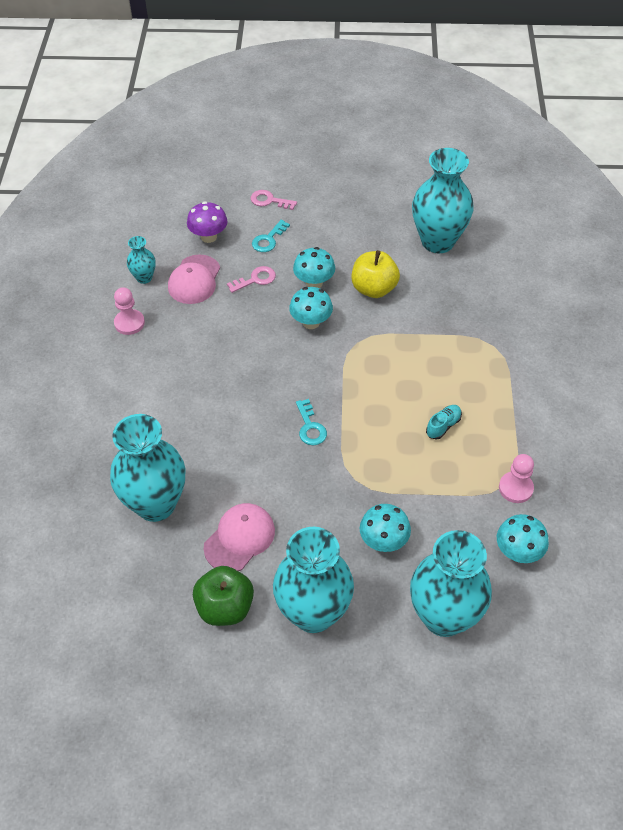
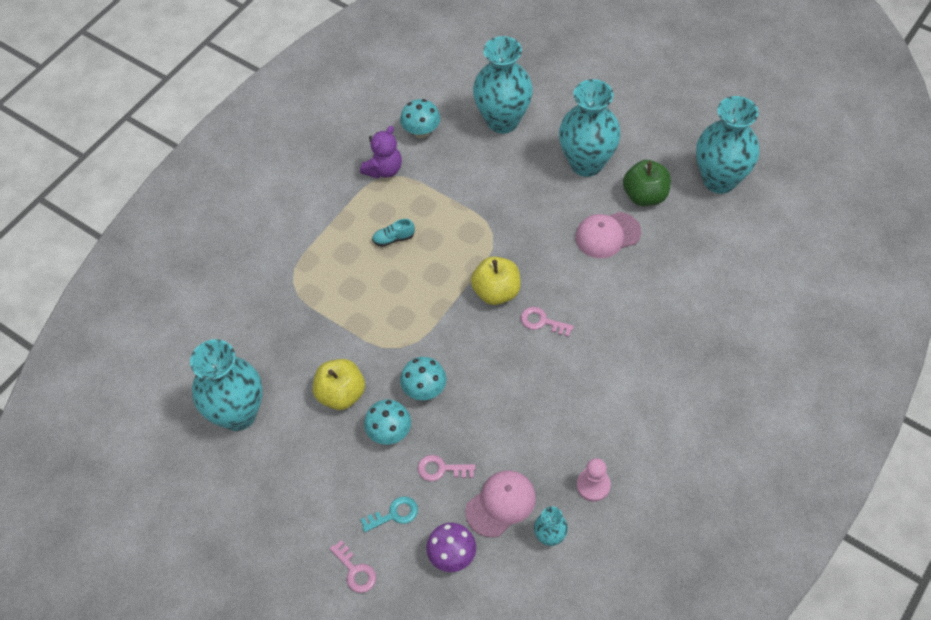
camera: 145 degrees left, 5 degrees up
turquoise vase [110,414,185,522] -> turquoise vase moved to [696,96,760,194]
turquoise key [296,399,327,445] -> yellow apple [471,256,521,305]
turquoise mushroom [360,504,411,552] -> none
pink pawn [499,454,534,503] -> purple teddy bear [360,126,402,178]
none -> pink key [521,307,574,337]

